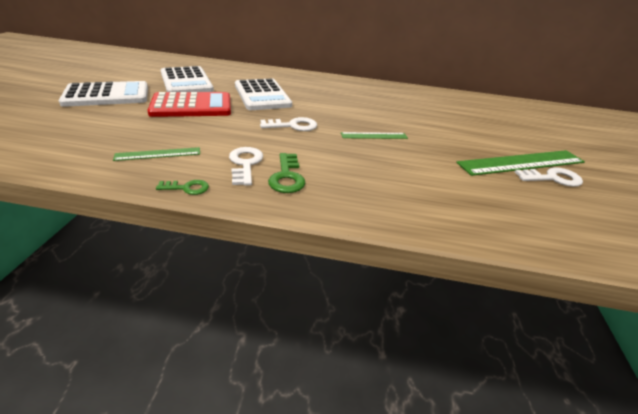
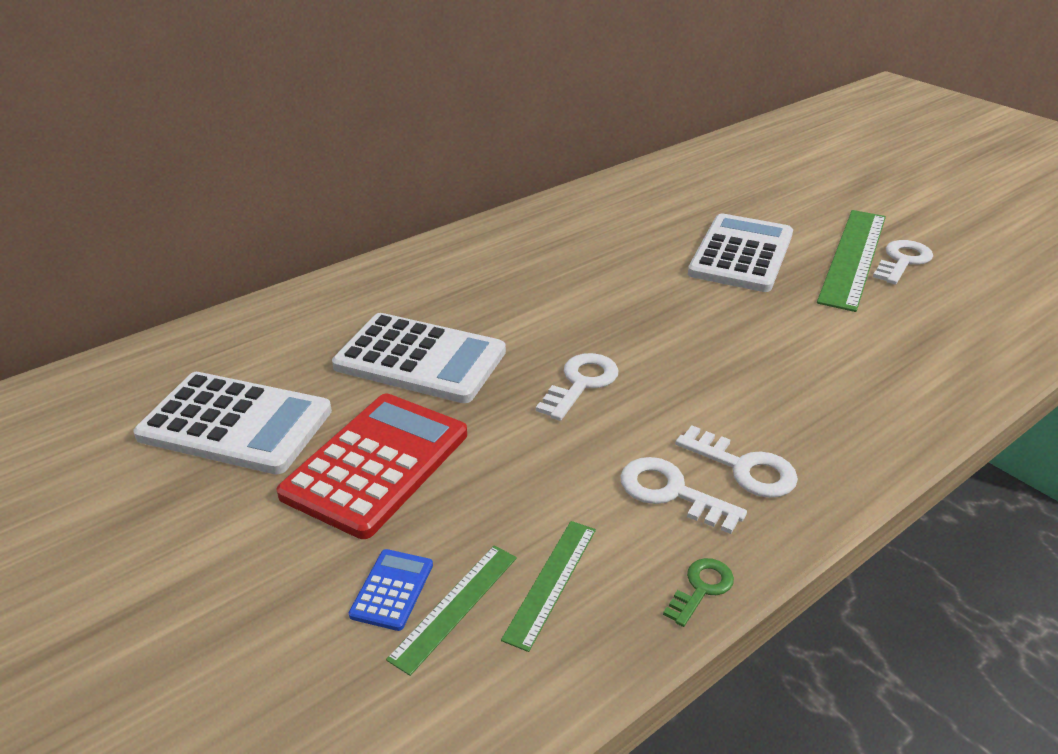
camera: 45 degrees left, 0 degrees up
white calculator [59,81,148,107] -> white calculator moved to [688,214,793,292]
green key [268,153,305,193] -> white key [675,425,798,498]
green ruler [341,132,408,139] -> green ruler moved to [386,545,517,676]
none -> blue calculator [349,549,433,631]

